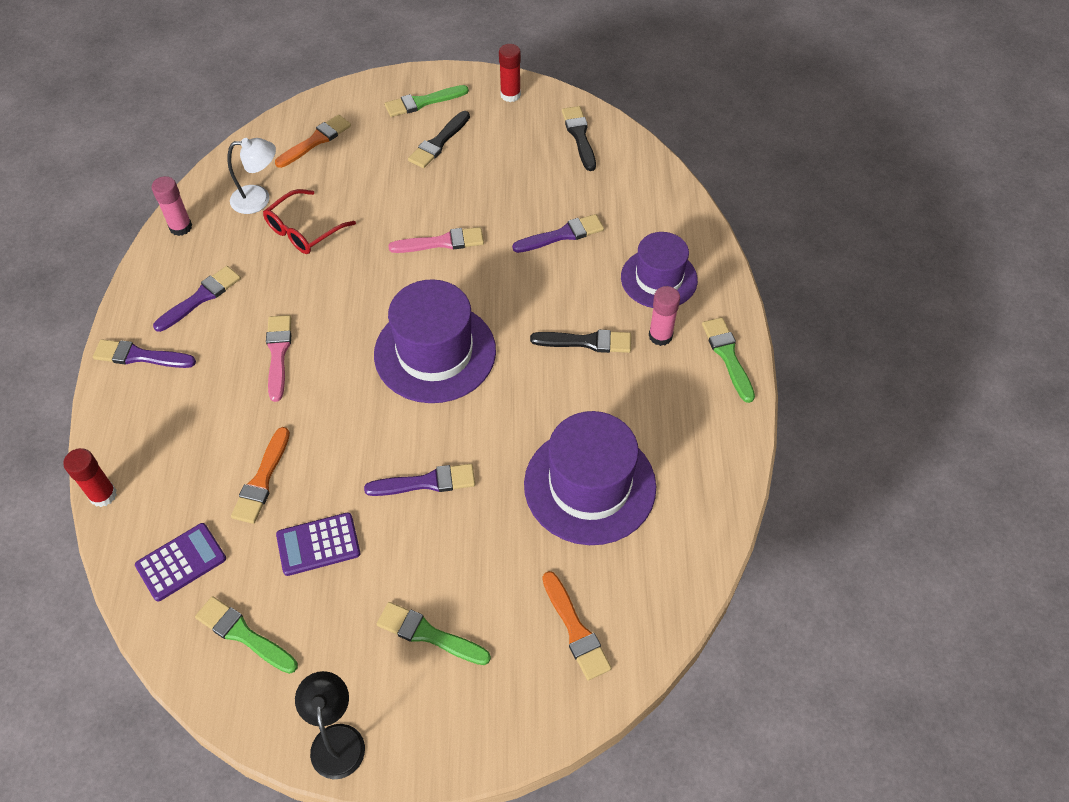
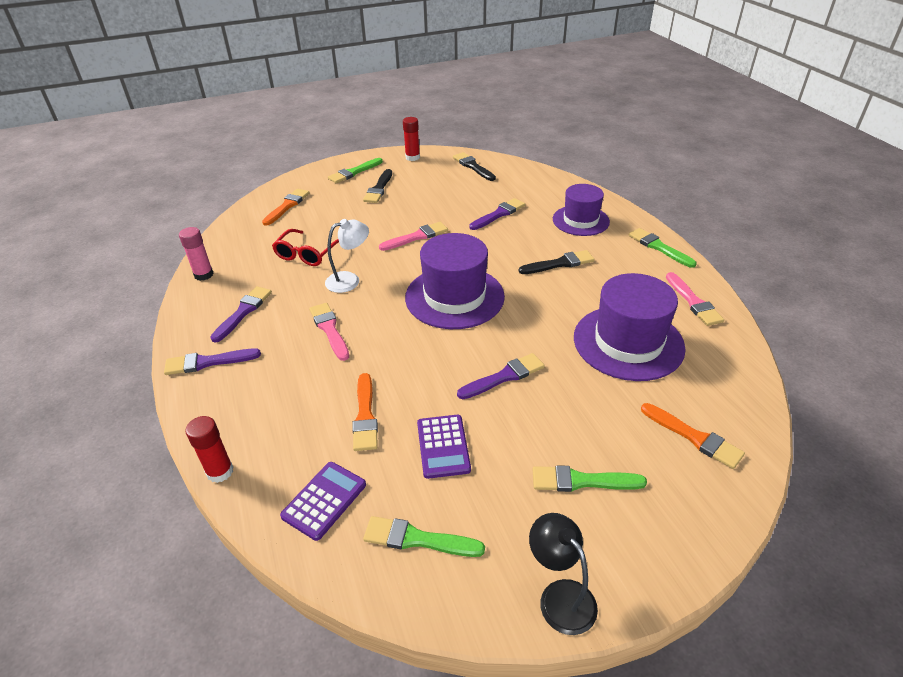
camera: 20 degrees left, 15 degrees down
white lamp [228,138,276,214] -> white lamp moved to [325,219,369,293]
purple calculator [276,512,360,576] -> purple calculator turned 60 degrees counterclockwise [417,415,471,479]
pink glue stick [649,286,680,346] -> none
none -> pink brush [666,272,724,326]

